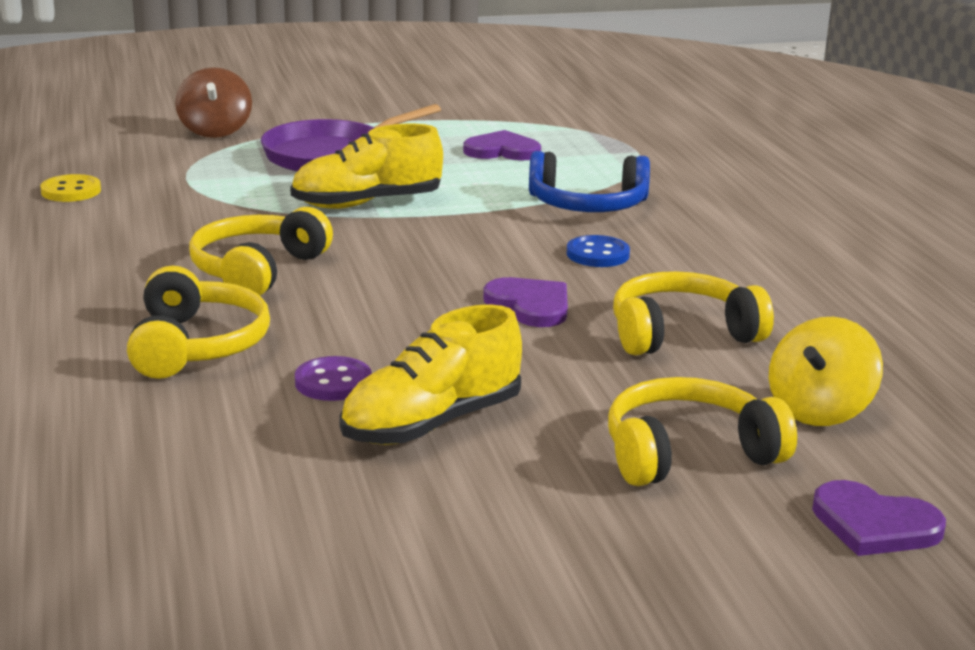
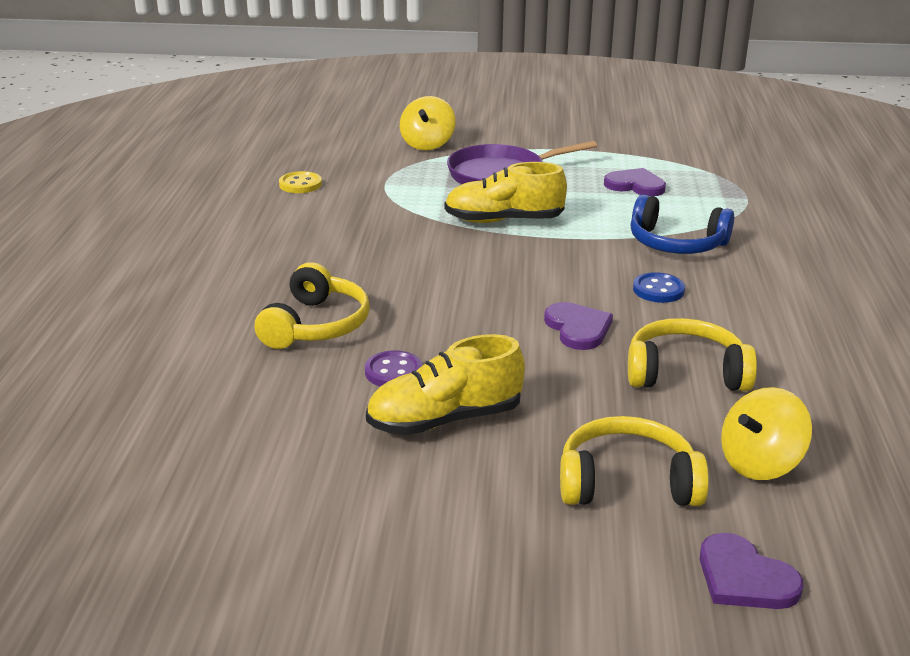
camera: 20 degrees right, 5 degrees up
brown spinning top [175,67,252,138] -> yellow spinning top [400,96,456,150]
yellow headphones [189,207,333,295] -> none

